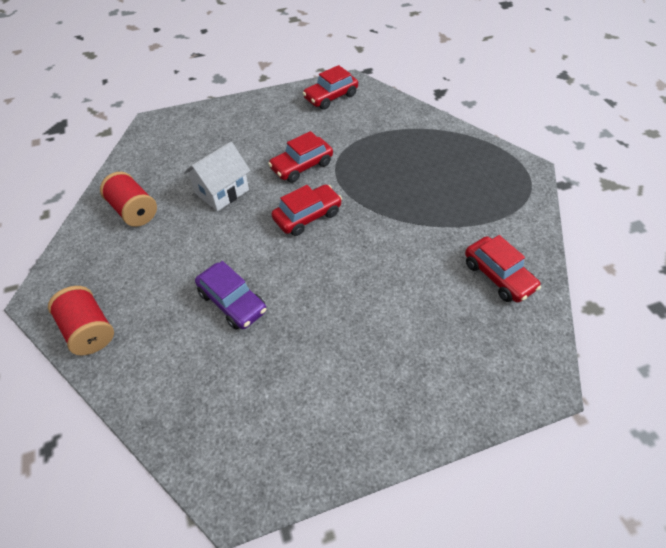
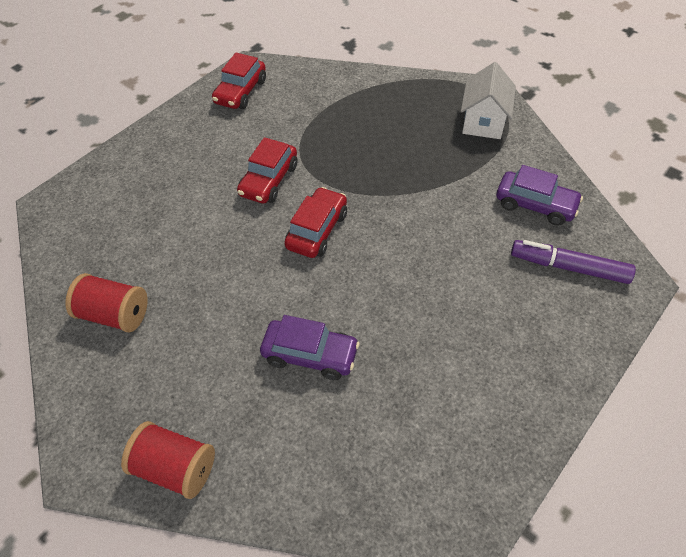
camera: 30 degrees left, 0 degrees up
white house [184,142,250,211] -> white house moved to [461,62,516,139]
red car [465,235,541,303] -> purple car [496,165,583,226]
none -> purple marker [511,240,636,284]

